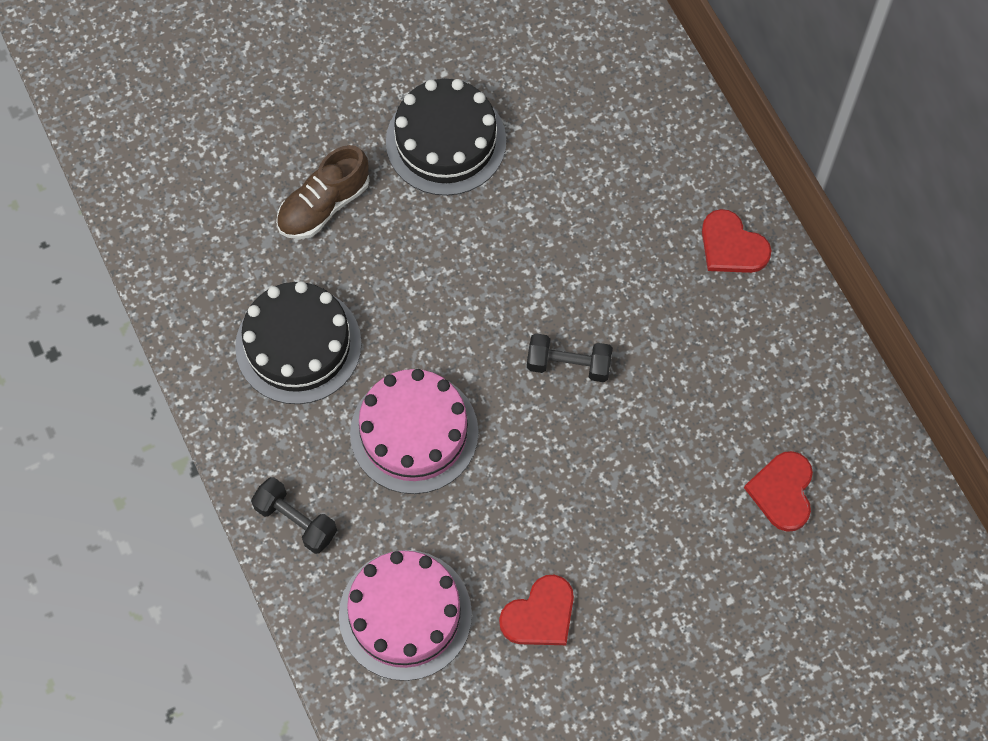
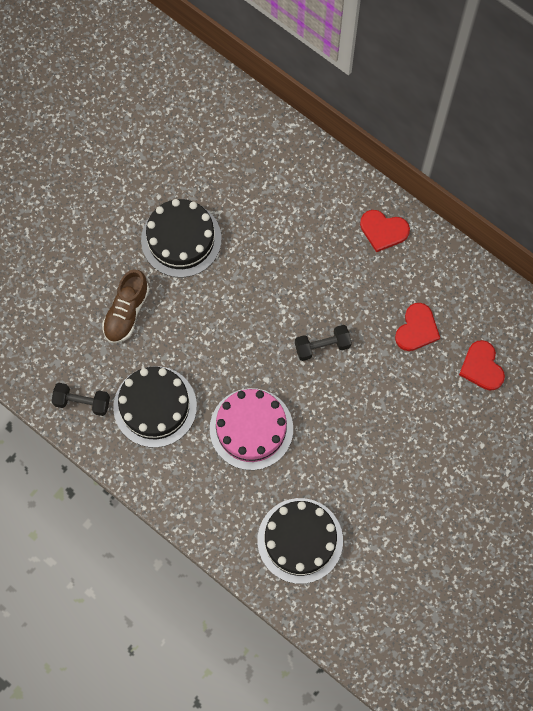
camera: 25 degrees left, 5 degrees up
black dumbbell [251,477,337,554] -> black dumbbell moved to [51,383,110,416]
pink cake [339,550,472,681] -> black cake [257,498,343,584]
red heart [499,575,574,645] -> red heart moved to [395,303,440,351]

